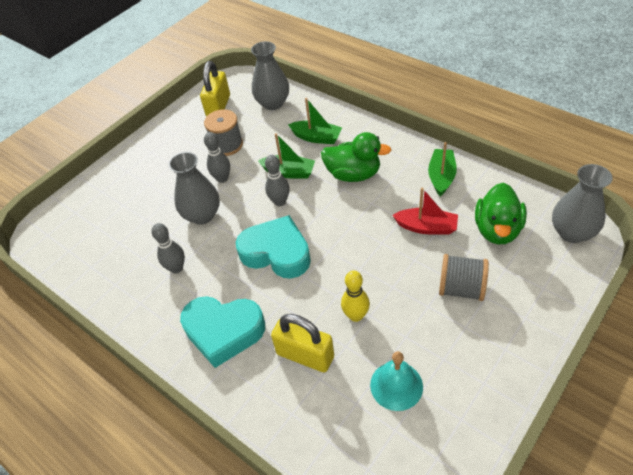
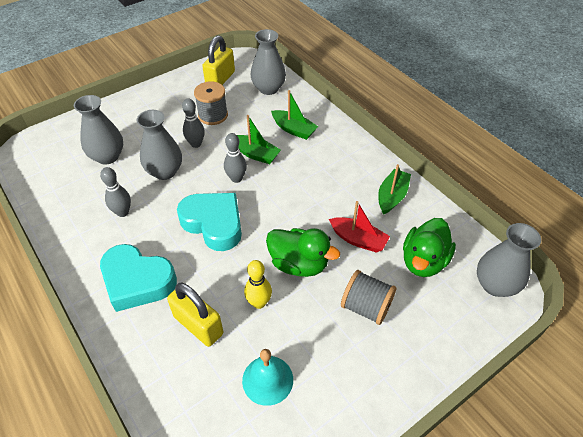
camera: 10 degrees right, 0 degrees up
green duck [321,132,391,182] -> green duck moved to [266,228,340,277]
none -> grey vase [74,95,123,165]

